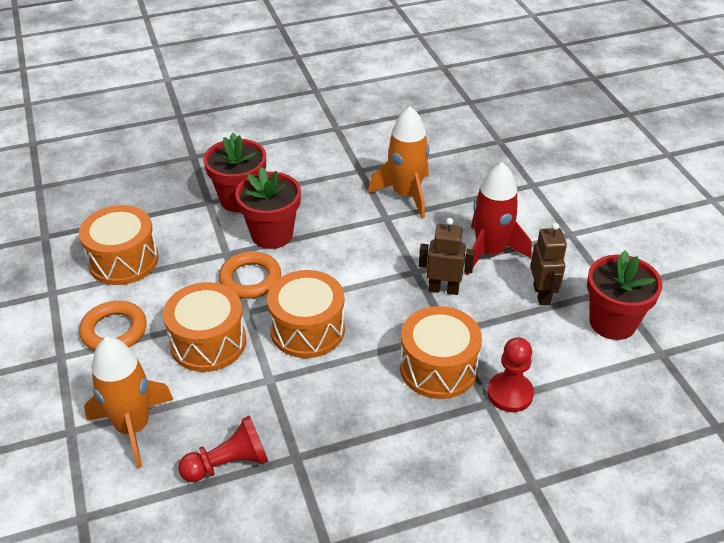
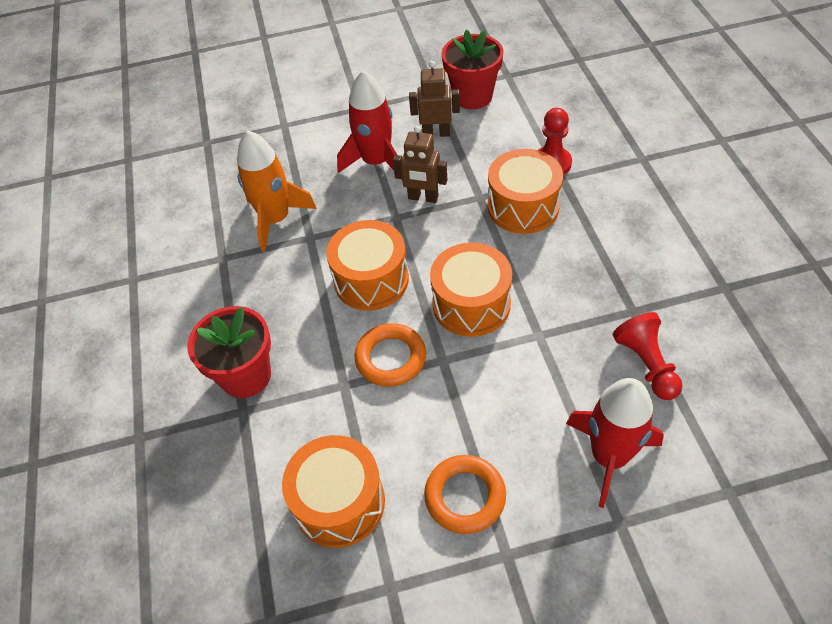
camera: 80 degrees left, 10 degrees up
orange rocket [84,337,173,468] -> red rocket [566,378,664,508]
orange drum [163,282,246,372] -> orange drum moved to [326,220,409,311]
red flower pot [235,167,301,249] -> none
brown robot [419,218,475,295] -> brown robot turned 90 degrees counterclockwise [393,125,447,203]

